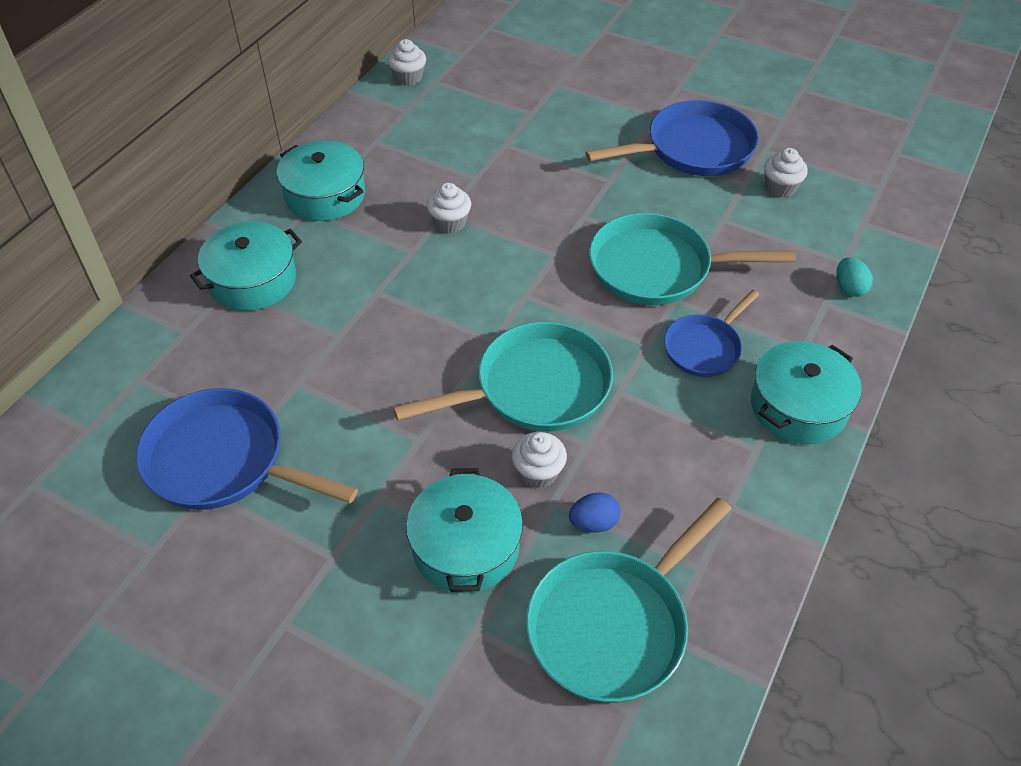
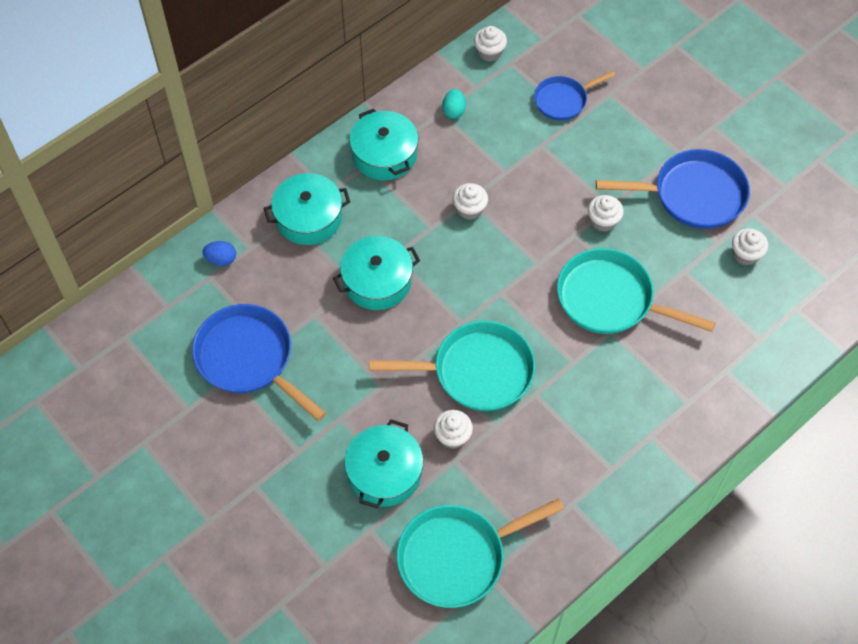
camera: 20 degrees right, 10 degrees up
blue egg [569,493,620,532] -> blue egg moved to [202,241,236,266]
blue pan [664,290,759,377] -> blue pan moved to [534,71,615,120]
turquoise pot [751,341,862,444] -> turquoise pot moved to [333,236,420,310]
turquoise egg [836,257,873,297] -> turquoise egg moved to [442,89,466,119]
none -> white cupcake [588,195,624,232]

